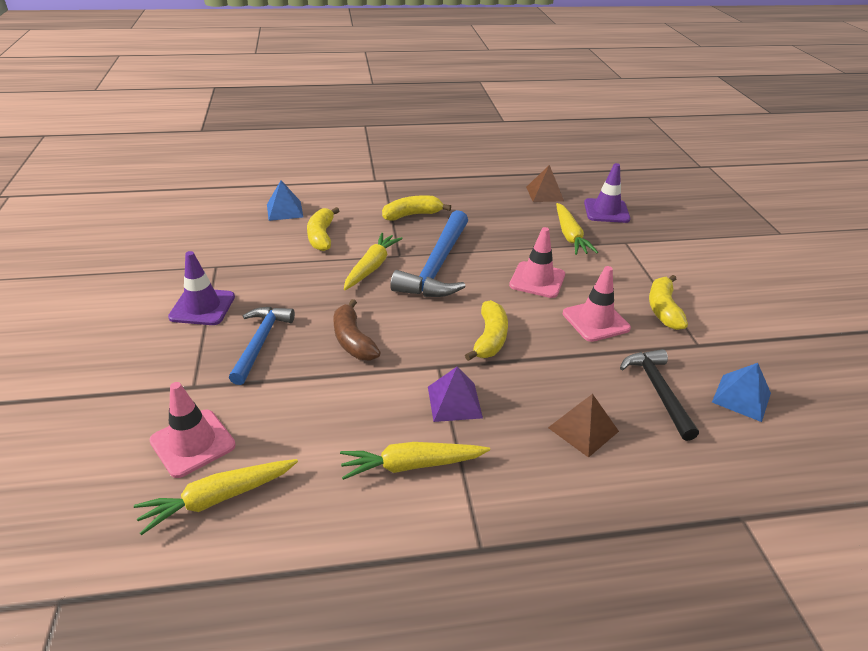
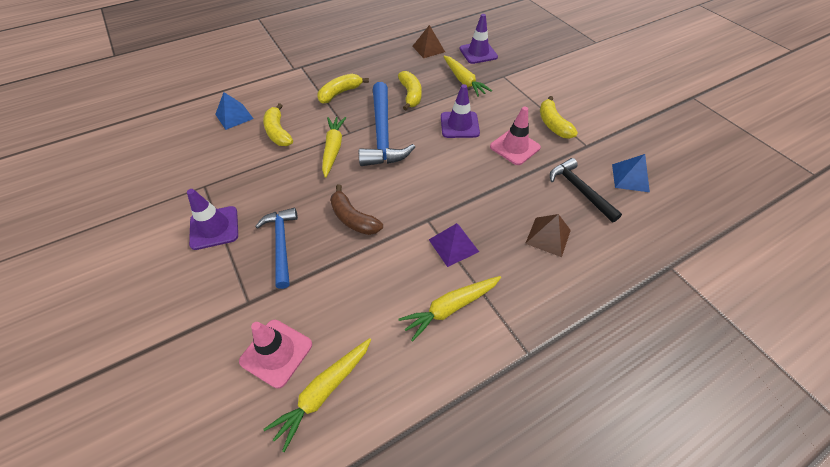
camera: 20 degrees left, 15 degrees up
yellow banana [465,300,508,361] -> yellow banana moved to [398,71,422,110]
pink traffic cone [509,227,565,298] -> purple traffic cone [441,84,480,138]

